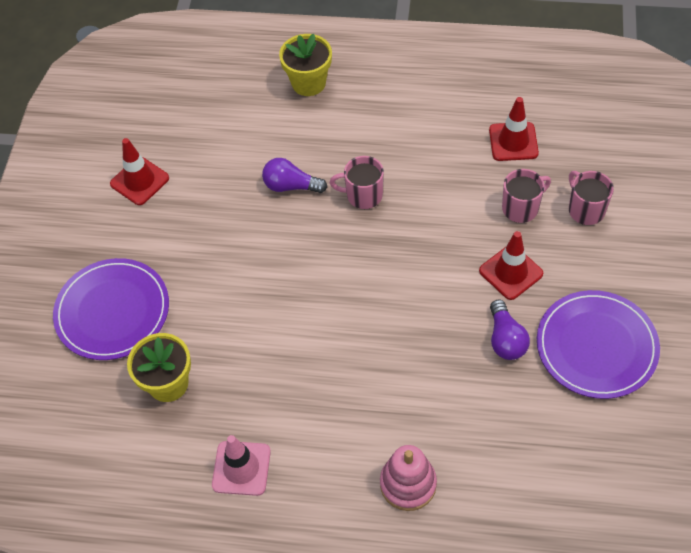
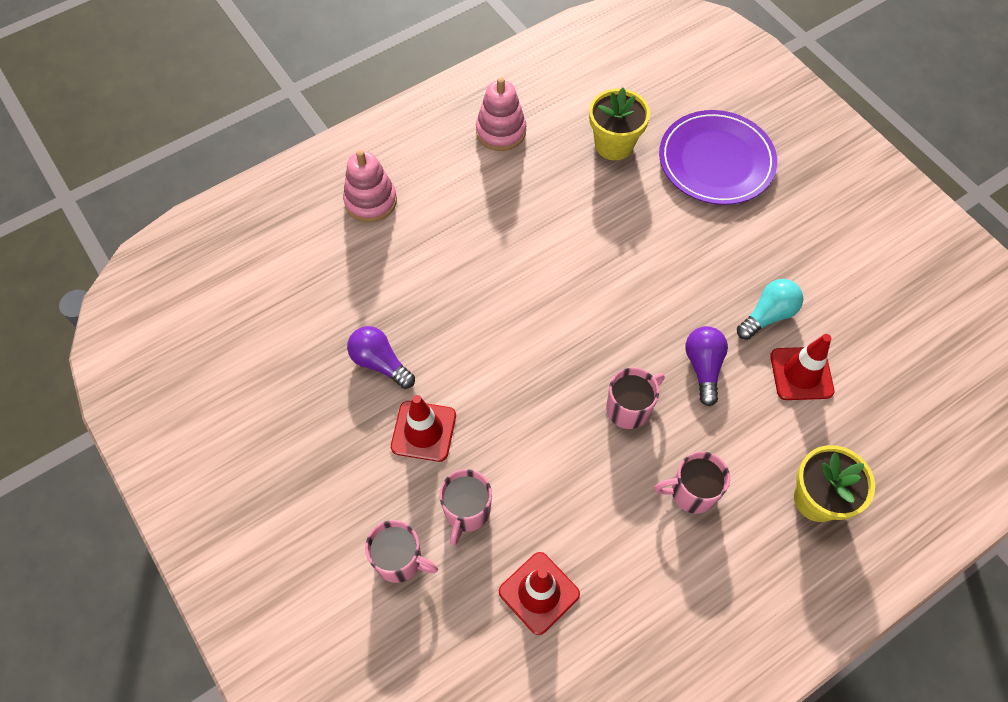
camera: 135 degrees right, 5 degrees up
red traffic cone [110,138,169,205] -> red traffic cone moved to [770,334,834,400]
pink traffic cone [212,435,271,496] -> pink stacking toy [476,77,526,151]
purple light bulb [262,158,327,193] -> purple light bulb turned 60 degrees counterclockwise [685,326,728,406]
purple plate [537,290,660,399] -> none
none -> pink mug [654,451,730,514]
none -> turquoise light bulb [737,279,803,340]

